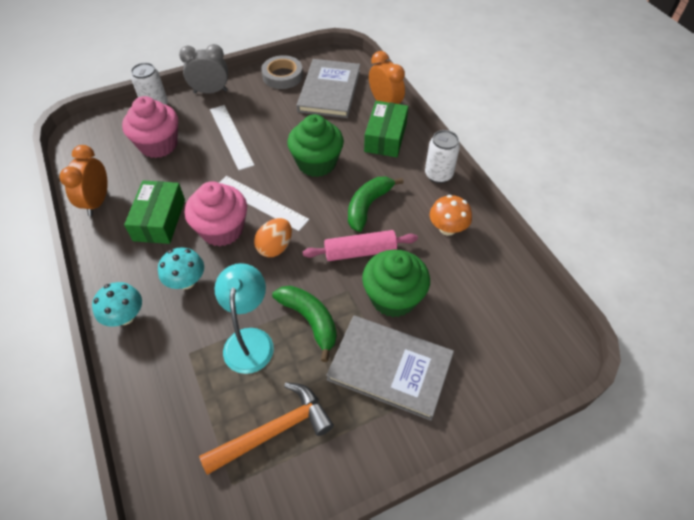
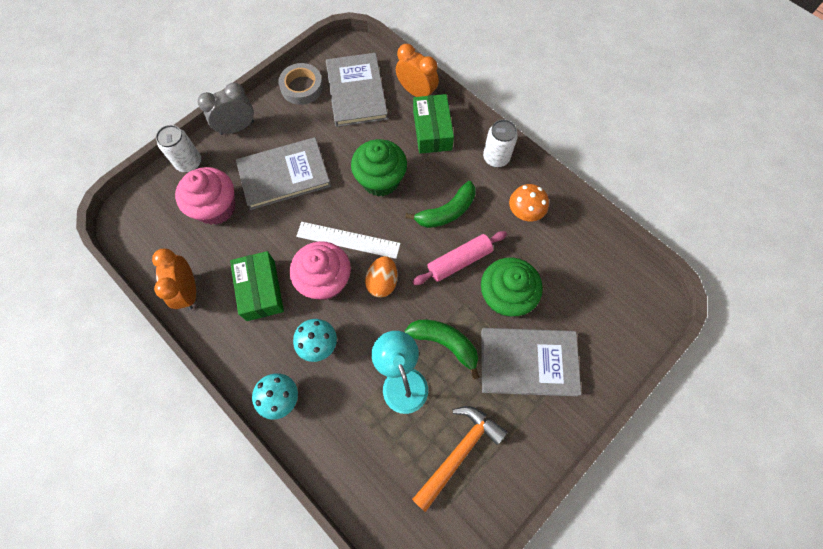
camera: 20 degrees left, 15 degrees up
white ruler [210,105,254,170] -> grey book [236,137,331,210]
green banana [348,177,404,232] -> green banana turned 135 degrees counterclockwise [405,181,475,228]

